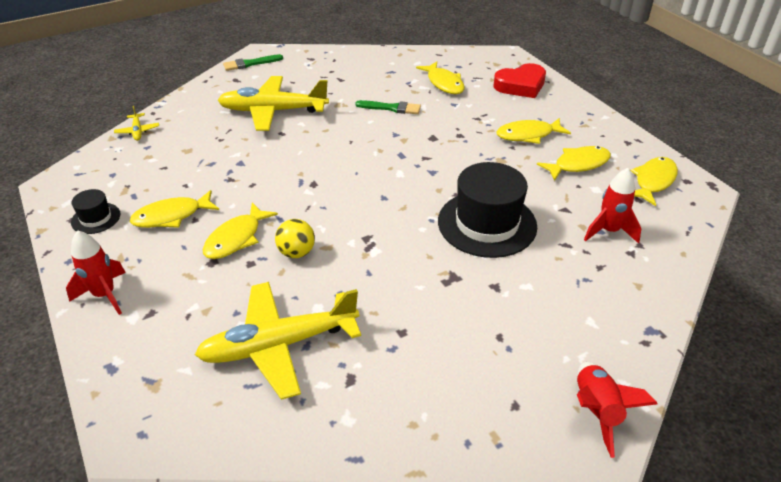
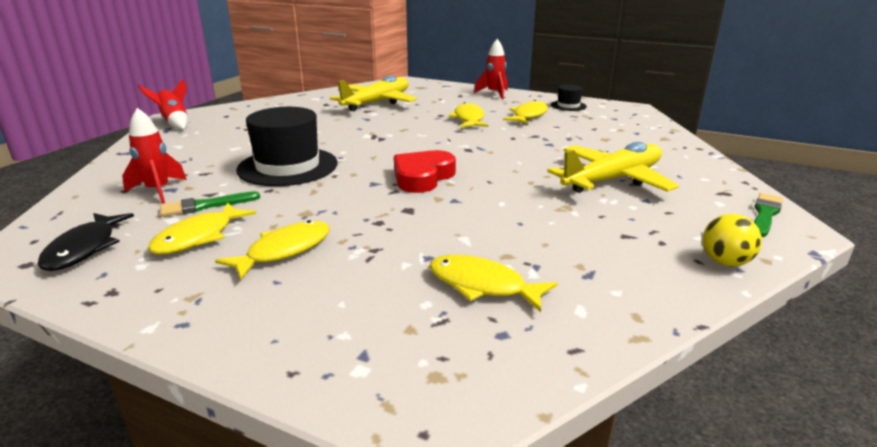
camera: 145 degrees right, 15 degrees down
yellow plane [114,106,159,141] -> none
yellow ball [275,219,315,258] -> yellow ball moved to [702,214,762,266]
green brush [355,100,421,114] -> green brush moved to [160,191,260,217]
red heart [493,63,546,98] -> red heart moved to [394,150,456,193]
yellow fish [630,157,678,206] -> black fish [37,213,134,271]

